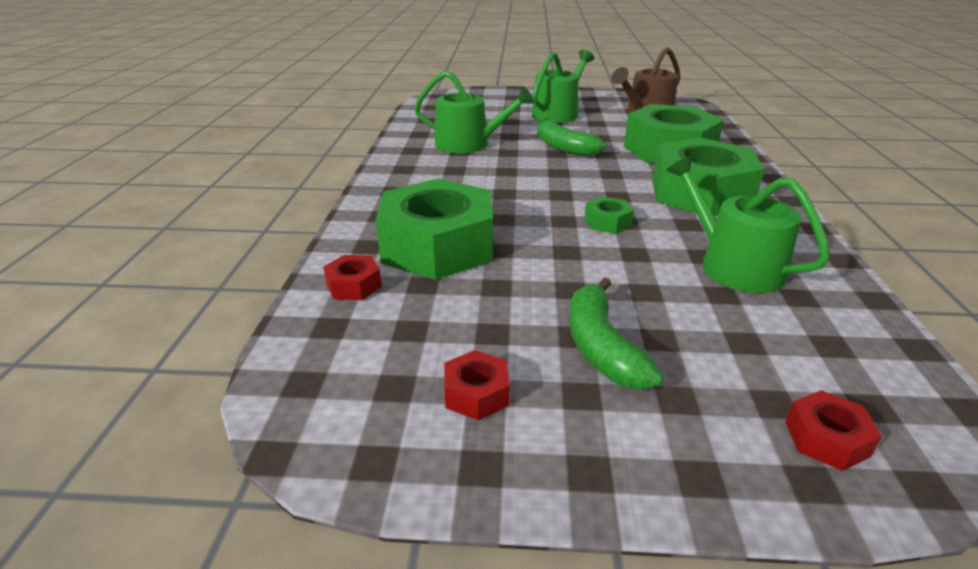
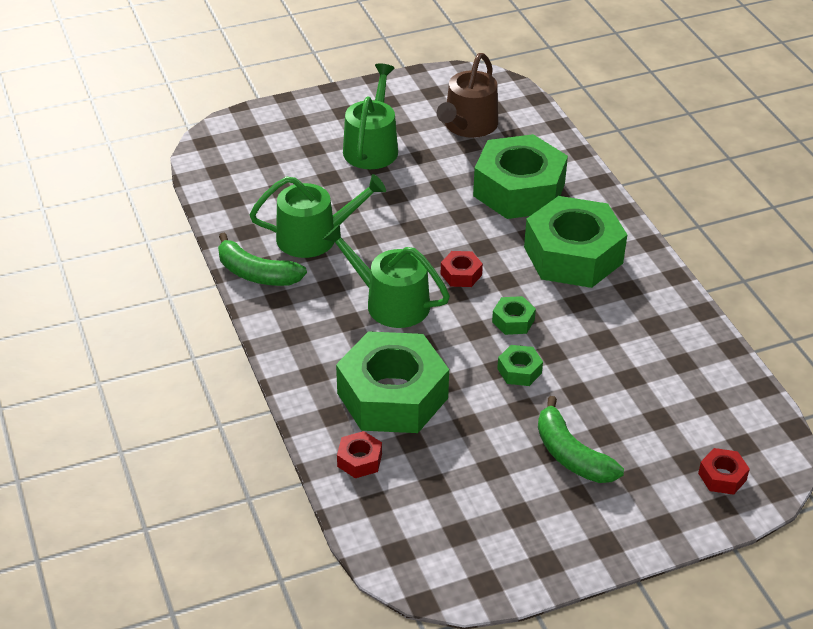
camera: 25 degrees left, 10 degrees up
red nut [444,350,510,420] -> red nut moved to [441,251,483,287]
green banana [537,118,606,157] -> green banana moved to [218,232,307,286]
green watering can [667,155,830,293] -> green watering can moved to [323,224,450,328]
none -> green nut [497,345,543,386]

